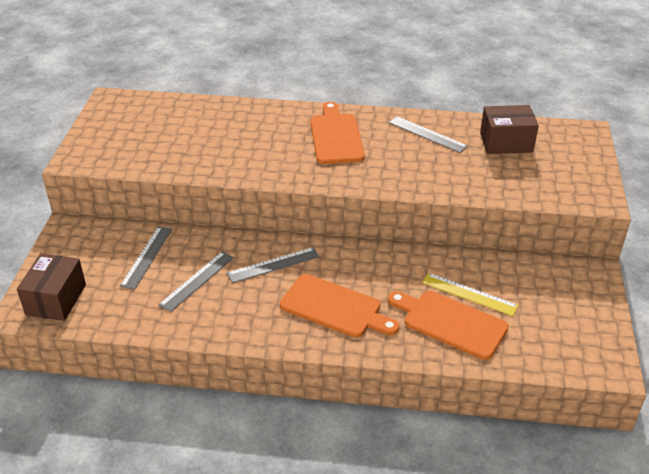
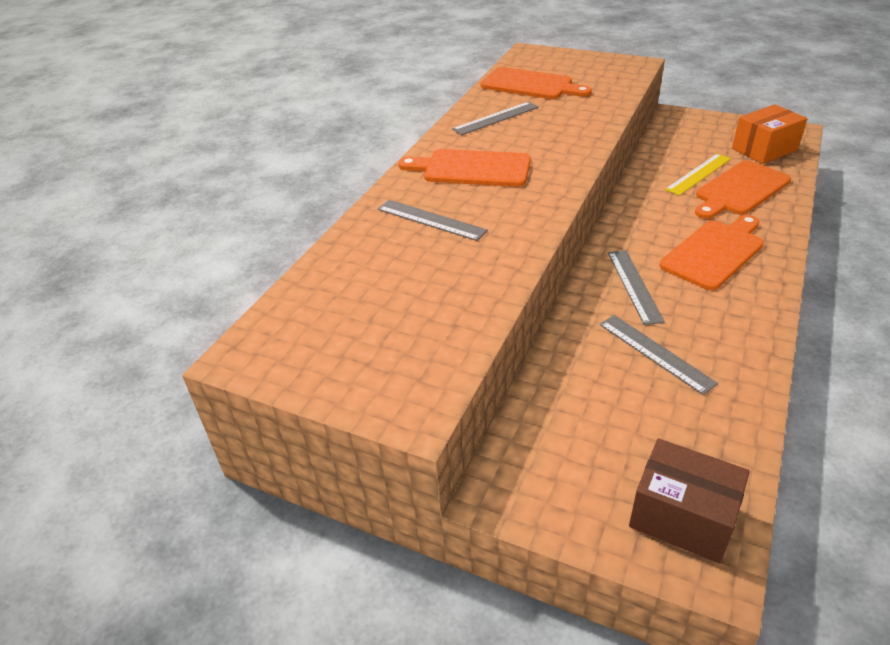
camera: 70 degrees left, 0 degrees up
grey ruler [120,226,172,290] -> grey ruler moved to [378,200,488,241]
brown box [480,105,539,154] -> orange cutting board [481,67,592,99]
none -> orange box [732,104,808,164]

